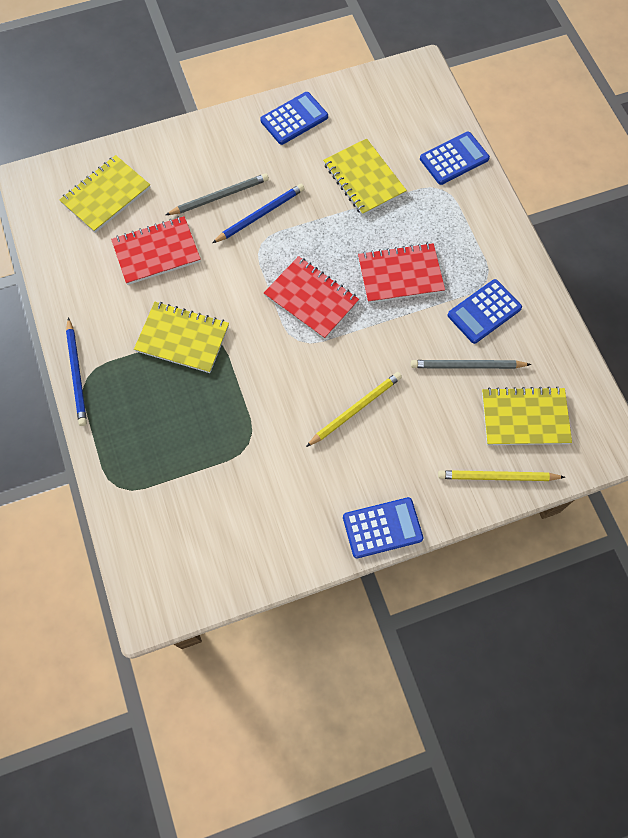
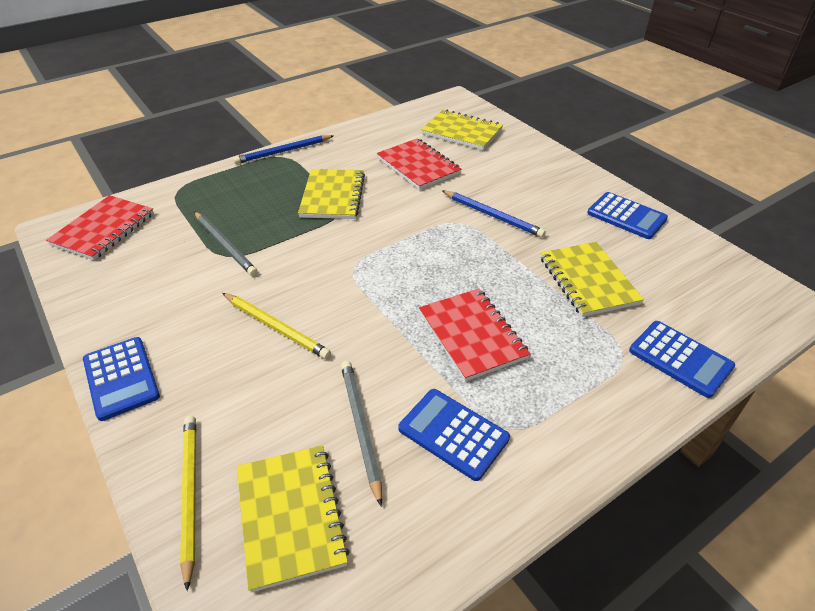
camera: 75 degrees right, 25 degrees down
grey pencil [166,173,269,215] -> grey pencil moved to [194,211,258,276]
red notebook [264,256,359,339] -> red notebook moved to [46,195,154,260]
yellow notebook [323,138,407,216] -> yellow notebook turned 60 degrees counterclockwise [540,242,644,317]

